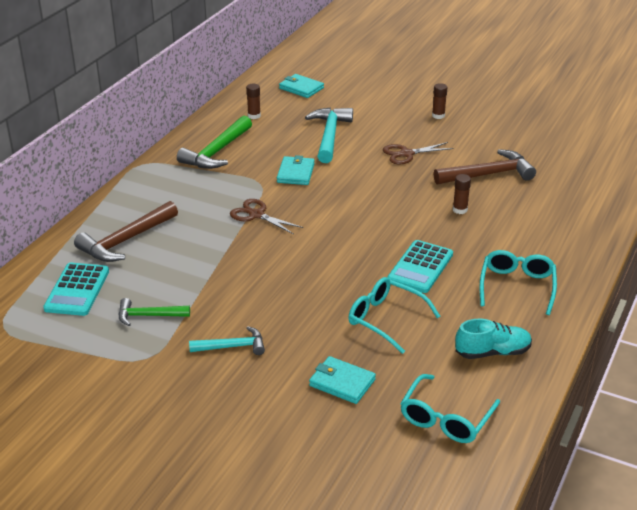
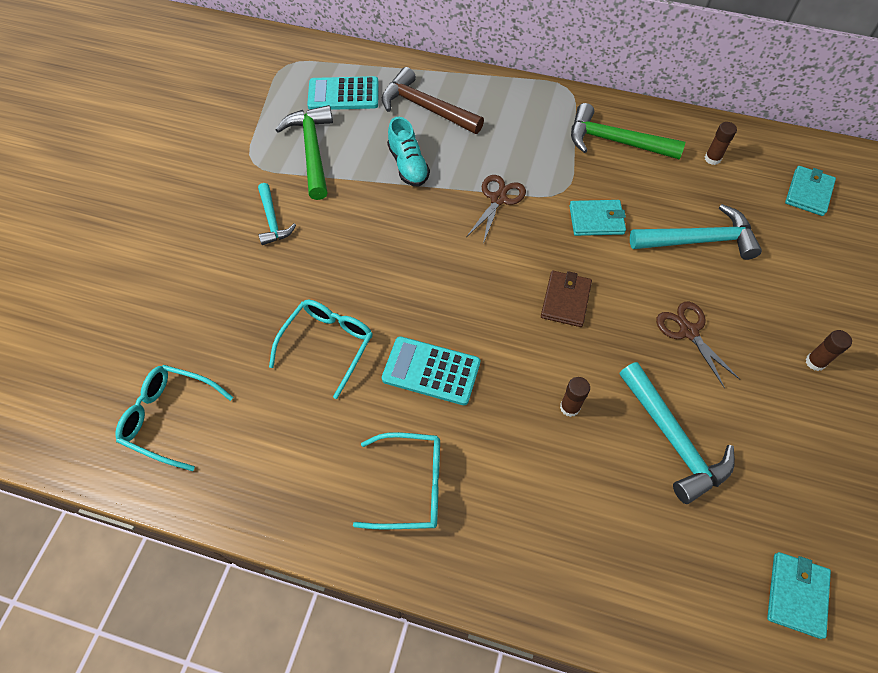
camera: 80 degrees right, 25 degrees up
green hammer [118,298,190,326] -> green hammer [275,105,333,200], size x1.67
turquoise wallet [309,356,376,404] -> turquoise wallet moved to [767,552,831,639]
brown hammer [434,149,536,185] -> turquoise hammer [619,362,735,504]
turquoise shoe [455,319,532,359] -> turquoise shoe moved to [387,117,430,186]
none -> brown wallet [541,271,592,327]

